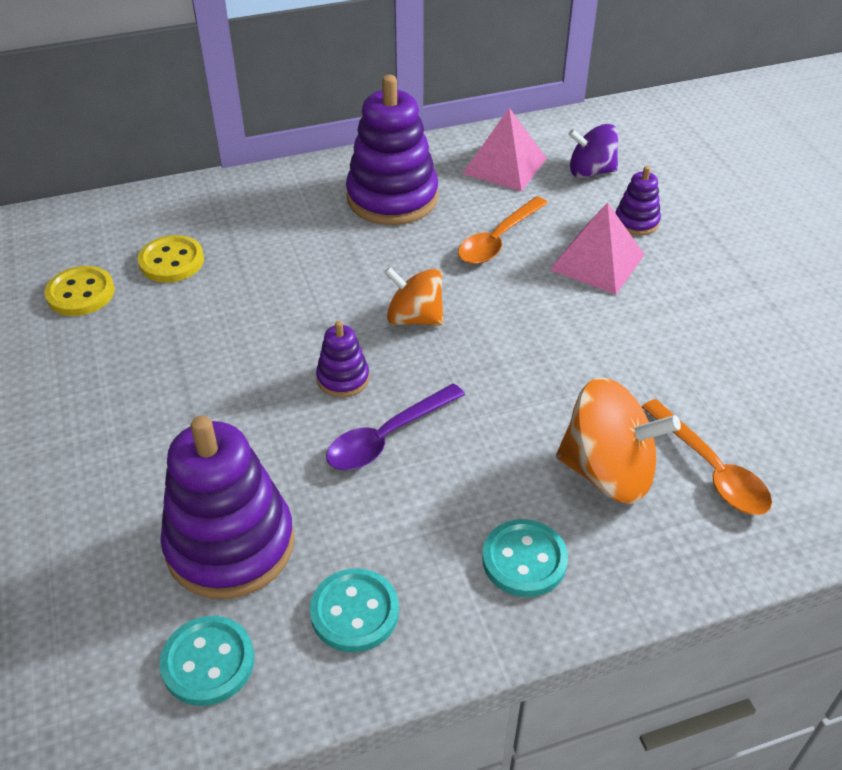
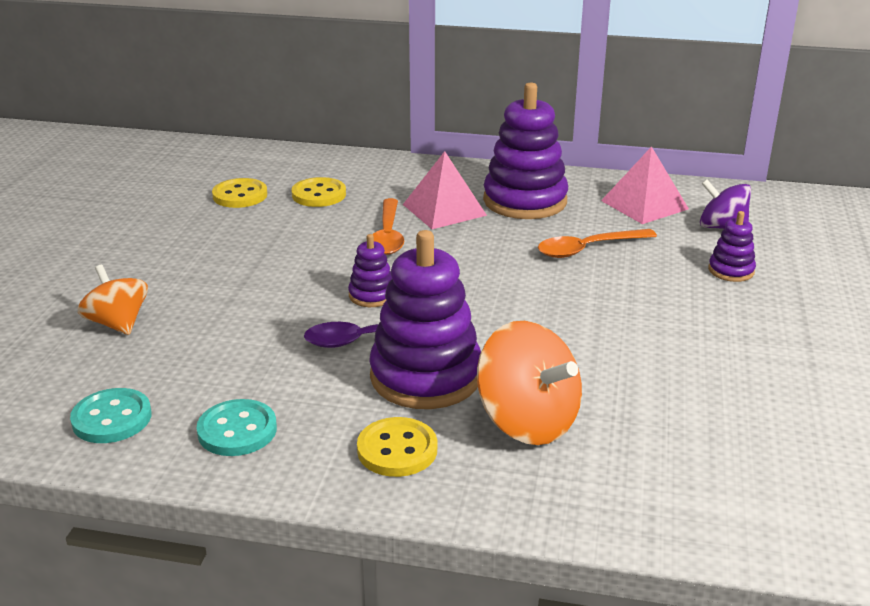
camera: 30 degrees right, 15 degrees down
purple stacking toy [160,415,295,599] -> purple stacking toy moved to [369,230,481,409]
orange spinning top [384,267,444,326] -> orange spinning top moved to [78,265,148,335]
turquoise button [482,519,568,597] -> yellow button [357,417,437,477]
pink pyramid [550,202,645,295] -> pink pyramid moved to [403,151,487,229]
orange spoon [642,399,772,515] -> orange spoon moved to [372,198,404,255]

